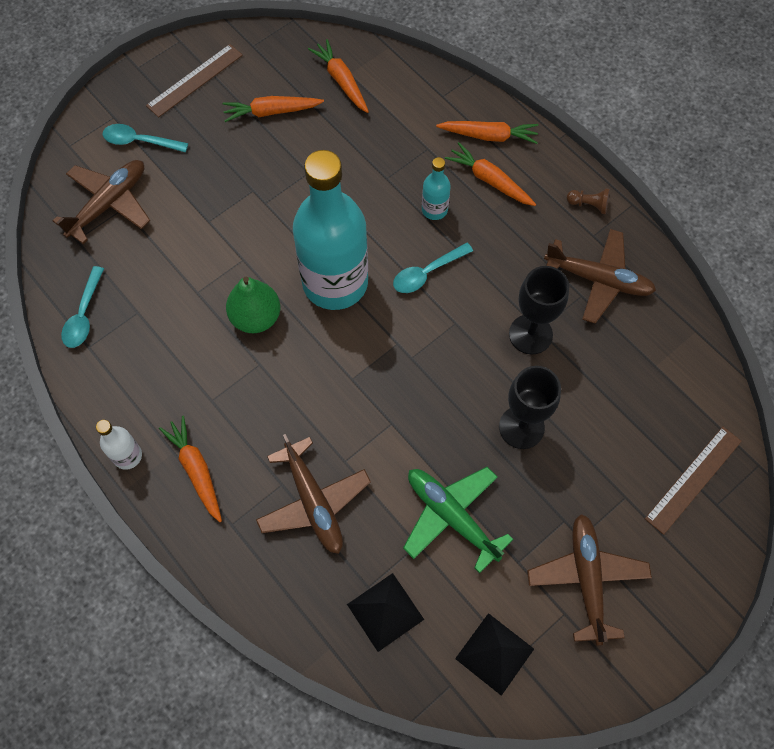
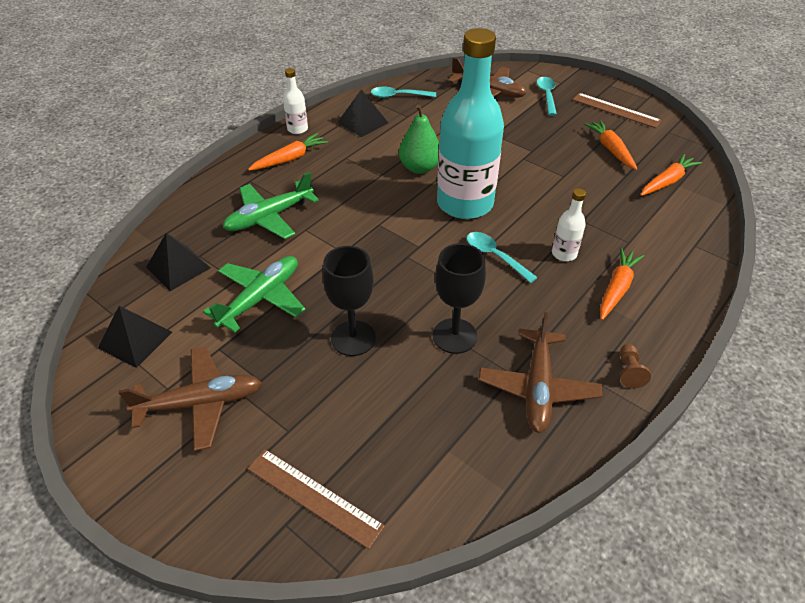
camera: 80 degrees right, 20 degrees down
brown plane [256,434,371,554] -> green plane [223,172,319,239]
turquoise bottle [422,157,451,220] -> white bottle [552,188,586,261]
orange carrot [436,121,538,144] -> none
none -> black pyramid [338,89,388,137]

